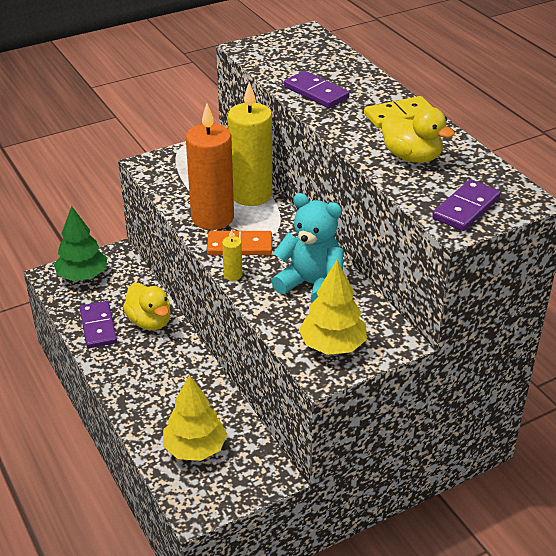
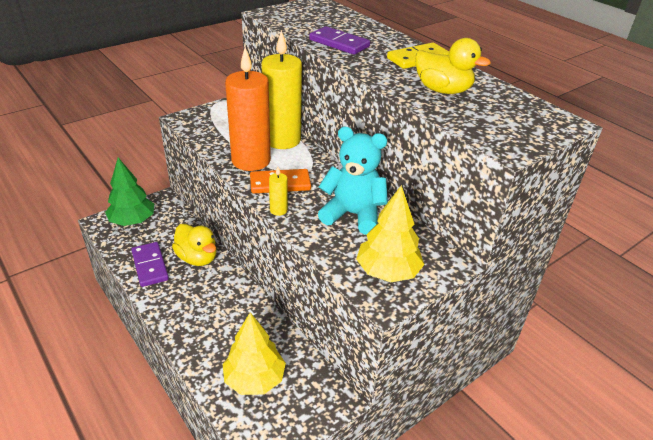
camera: 10 degrees left, 0 degrees up
purple domino [432,179,501,231] -> none

